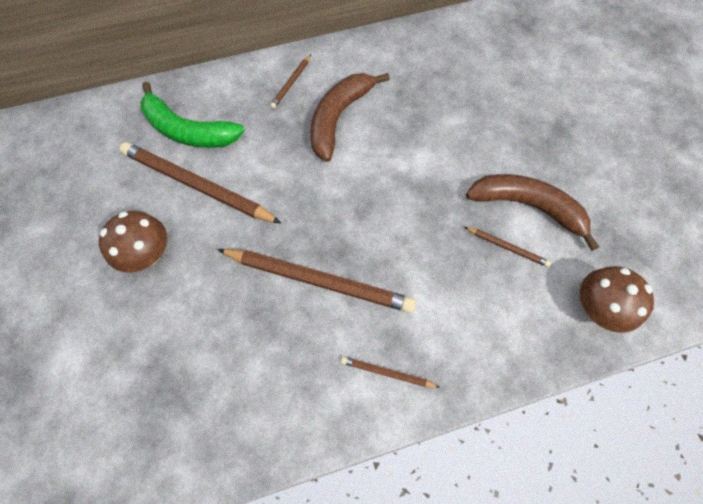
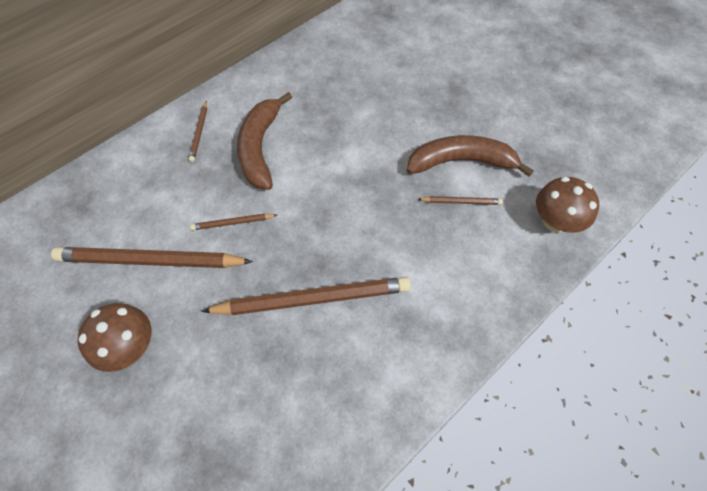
camera: 25 degrees left, 5 degrees down
green banana [141,82,245,148] -> none
brown pencil [341,357,439,388] -> brown pencil moved to [190,214,277,230]

